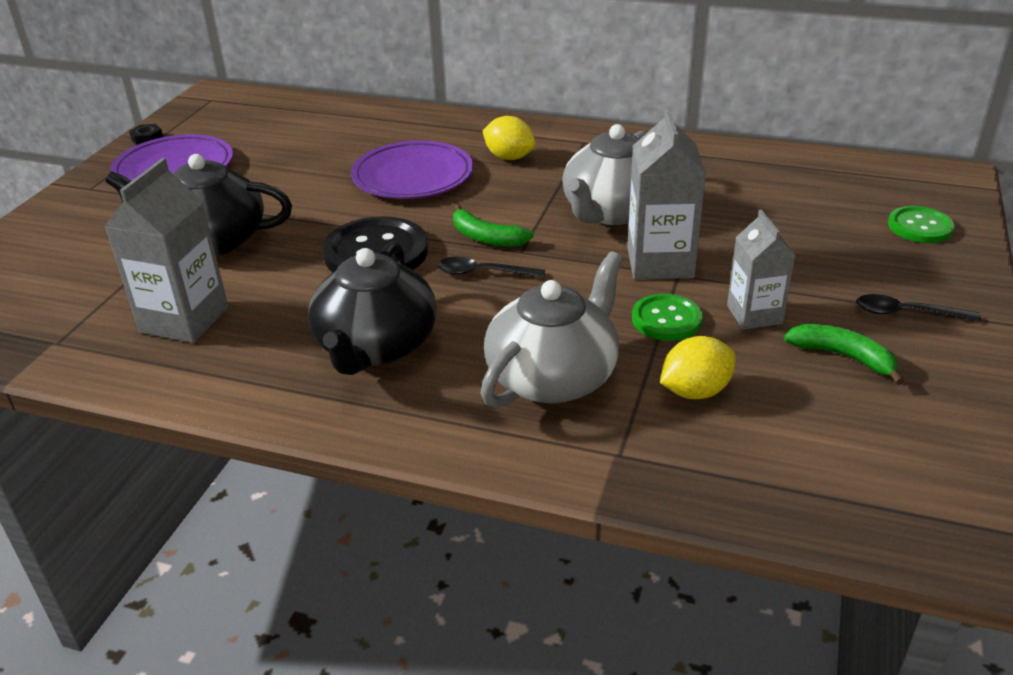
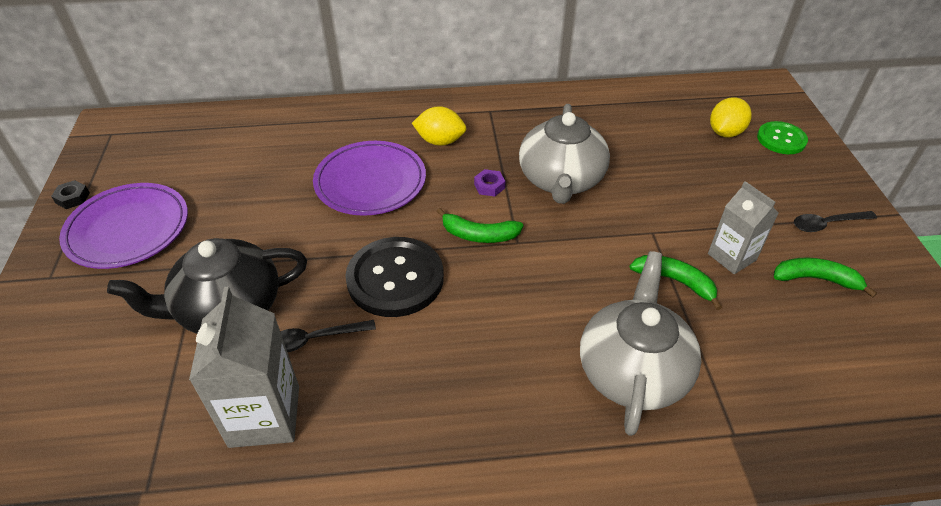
camera: 25 degrees left, 10 degrees up
black teapot [308,242,437,375] -> none
black spoon [437,257,545,278] -> black spoon moved to [280,320,376,352]
grey carton [627,106,706,279] -> none
green button [632,294,703,341] -> green banana [630,255,722,310]
yellow lemon [660,336,736,399] -> yellow lemon moved to [710,97,752,137]
none -> purple nut [474,169,505,197]

